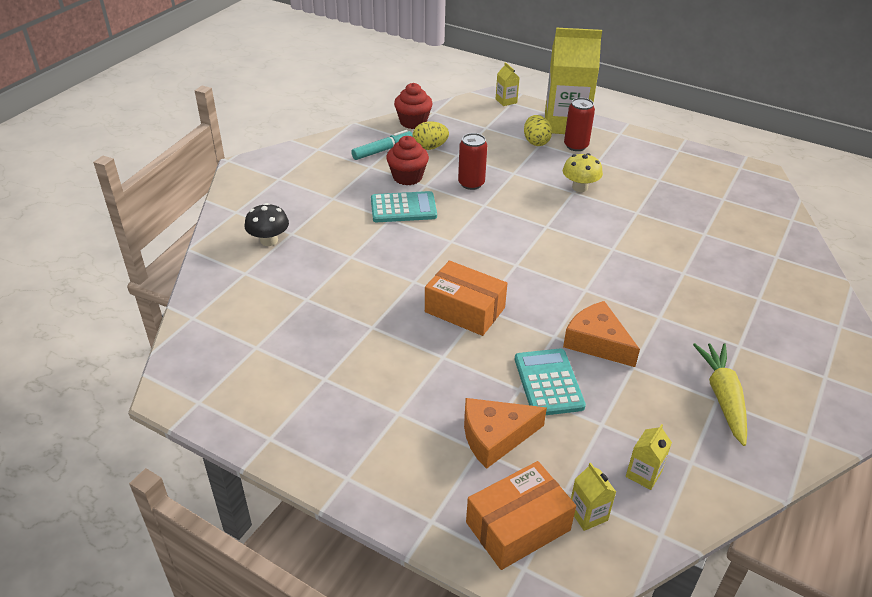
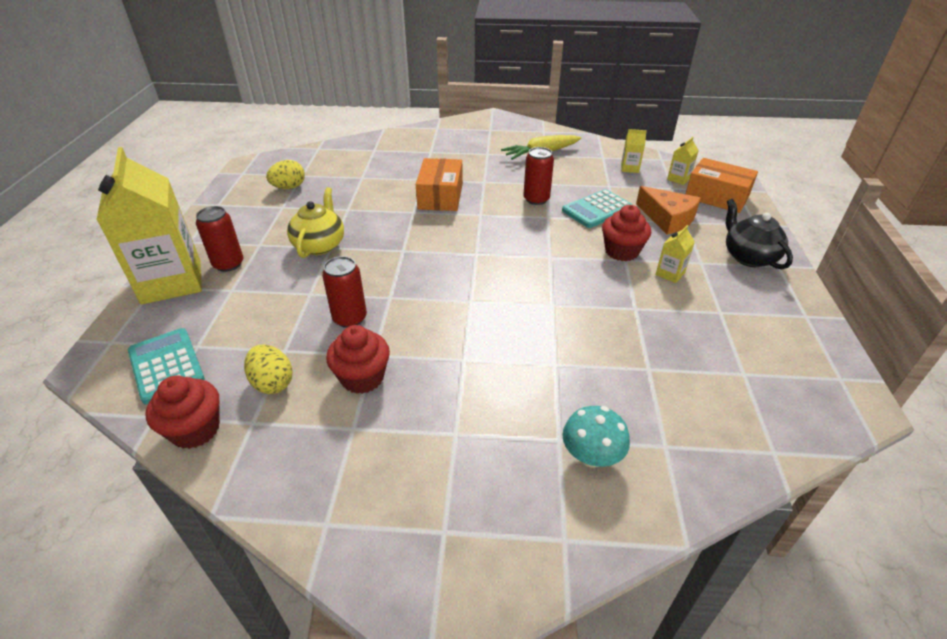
camera: 115 degrees left, 0 degrees up
black mushroom [245,203,289,246] -> turquoise mushroom [562,406,630,468]
turquoise marker [351,130,413,160] -> none
turquoise calculator [371,191,437,222] -> turquoise calculator moved to [128,328,205,404]
orange box [425,260,507,336] -> orange box moved to [416,158,463,211]
yellow carton [496,62,520,106] -> yellow carton moved to [656,225,695,283]
yellow egg [524,115,552,146] -> yellow egg moved to [266,160,305,189]
yellow mushroom [563,153,603,192] -> yellow teapot [287,187,344,258]
orange cheese [563,301,640,367] -> red can [524,147,554,205]
none -> red cupcake [602,205,651,261]
none -> black teapot [726,199,793,269]

